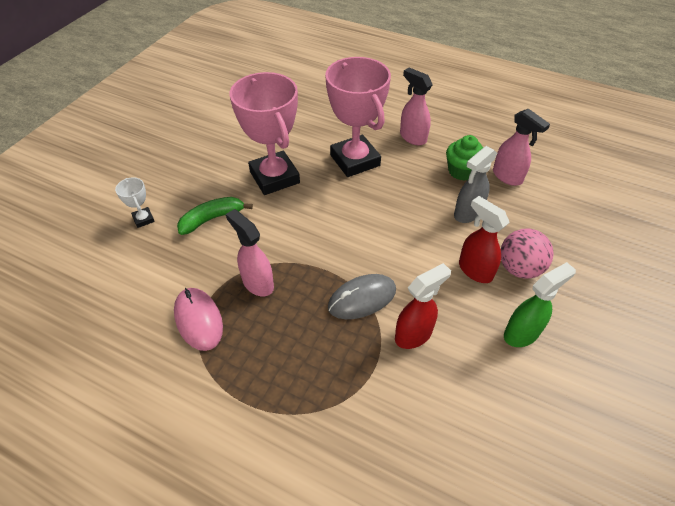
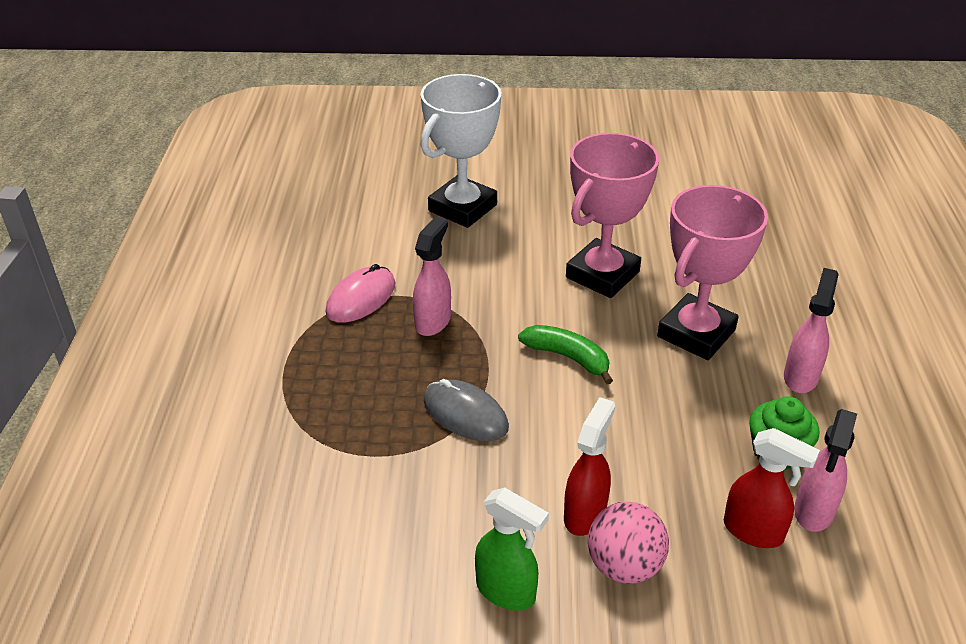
camera: 65 degrees right, 10 degrees down
white trophy [115,177,155,228] -> white trophy [420,74,502,228], size x2.38
green banana [177,197,253,235] -> green banana moved to [518,325,613,384]
red spray bottle [395,263,451,349] -> red spray bottle moved to [724,428,820,548]
grey spray bottle [454,146,497,223] -> none

